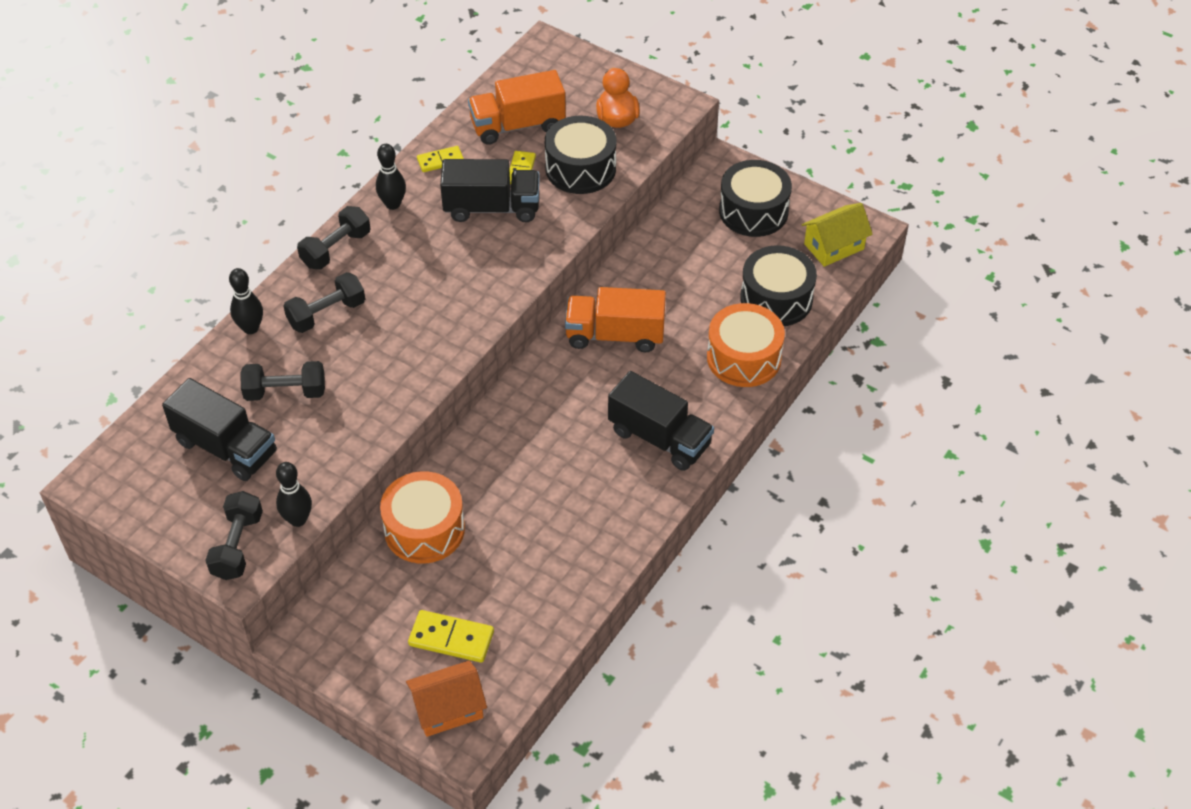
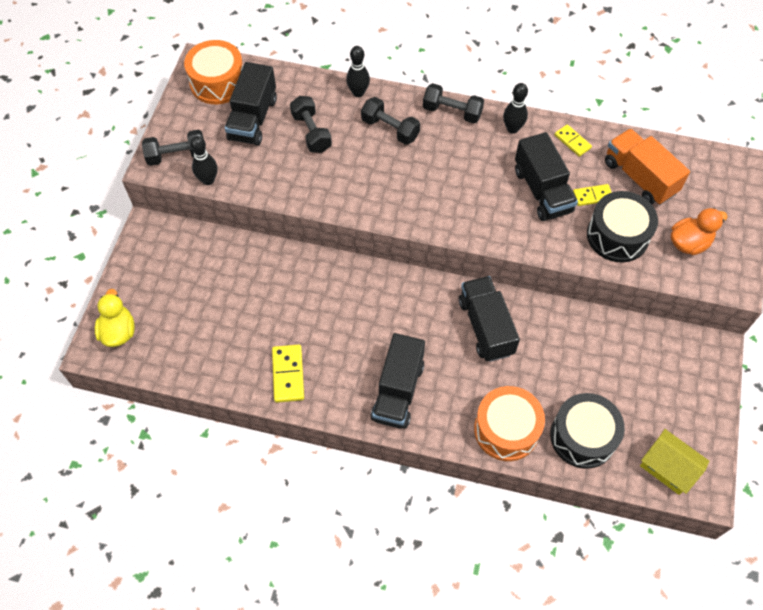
camera: 70 degrees right, 10 degrees up
orange drum [380,471,465,563] -> orange drum moved to [184,40,243,104]
orange house [406,661,487,737] -> yellow duck [95,289,135,347]
yellow domino [408,610,494,663] -> yellow domino moved to [272,345,304,403]
orange truck [565,287,666,352] -> black truck [459,276,520,362]
black drum [719,160,792,237] -> none

